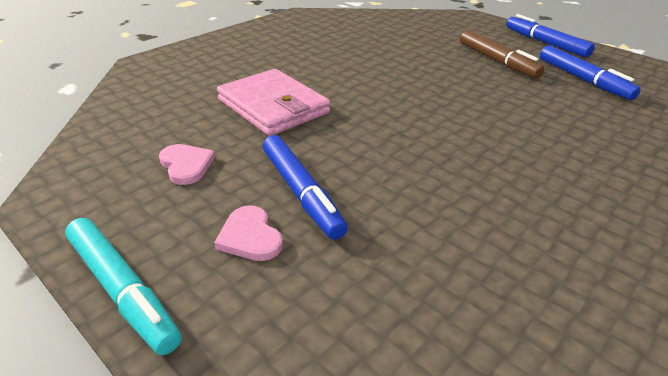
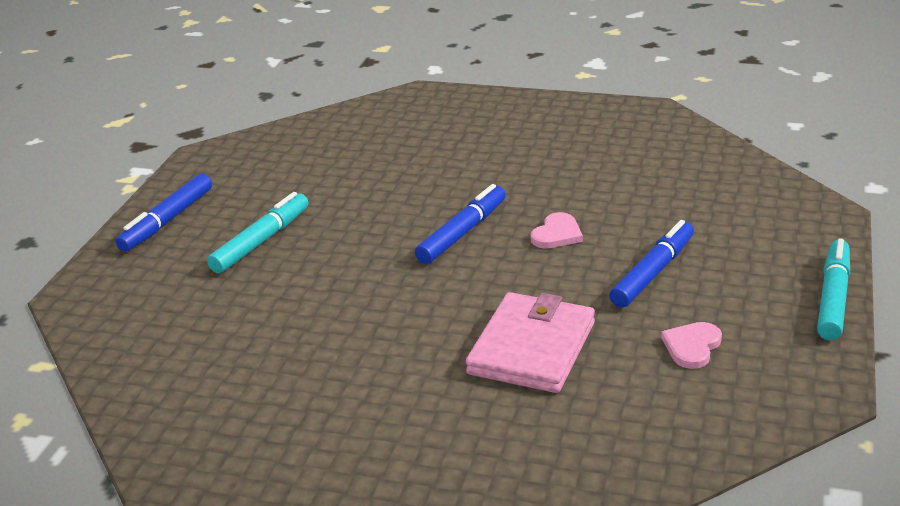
camera: 115 degrees left, 5 degrees down
pink heart [214,205,283,261] -> pink heart moved to [531,212,583,248]
brown marker [460,30,544,78] -> turquoise marker [207,192,308,273]
blue marker [540,45,641,100] -> blue marker moved to [415,184,506,264]

